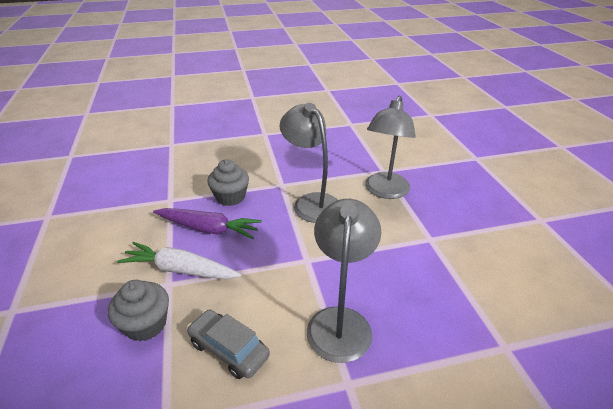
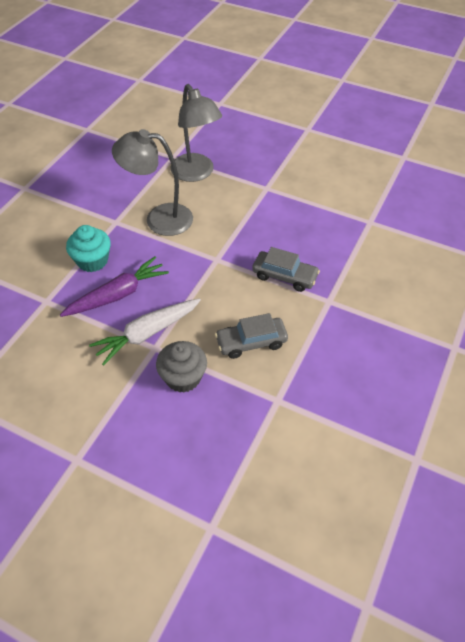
camera: 50 degrees left, 15 degrees up
grey cupcake [207,160,249,206] -> turquoise cupcake [66,225,111,272]
grey lamp [307,199,381,363] -> grey car [252,247,320,292]

